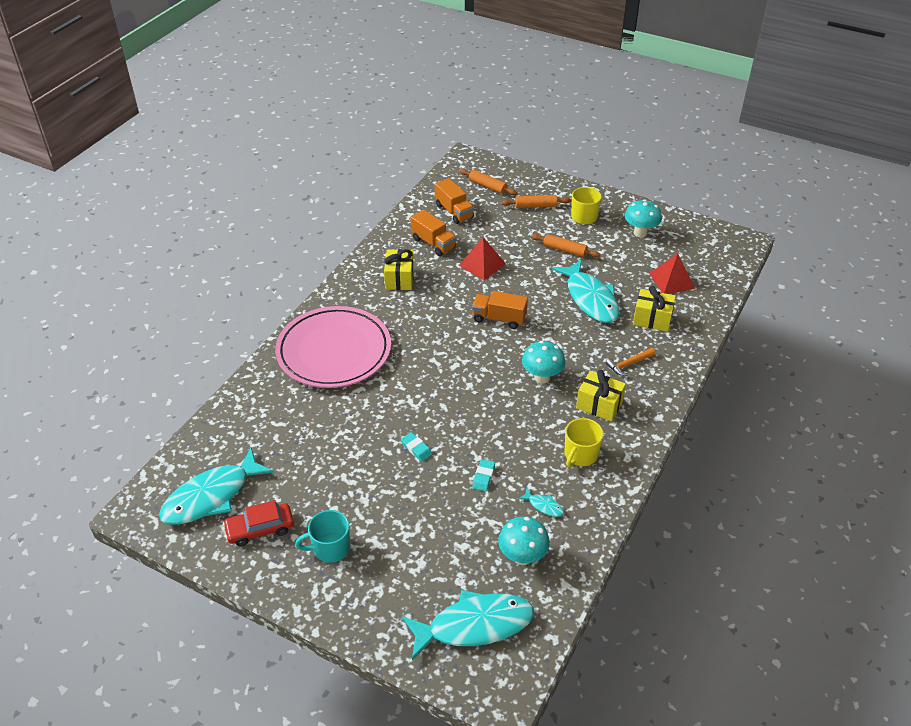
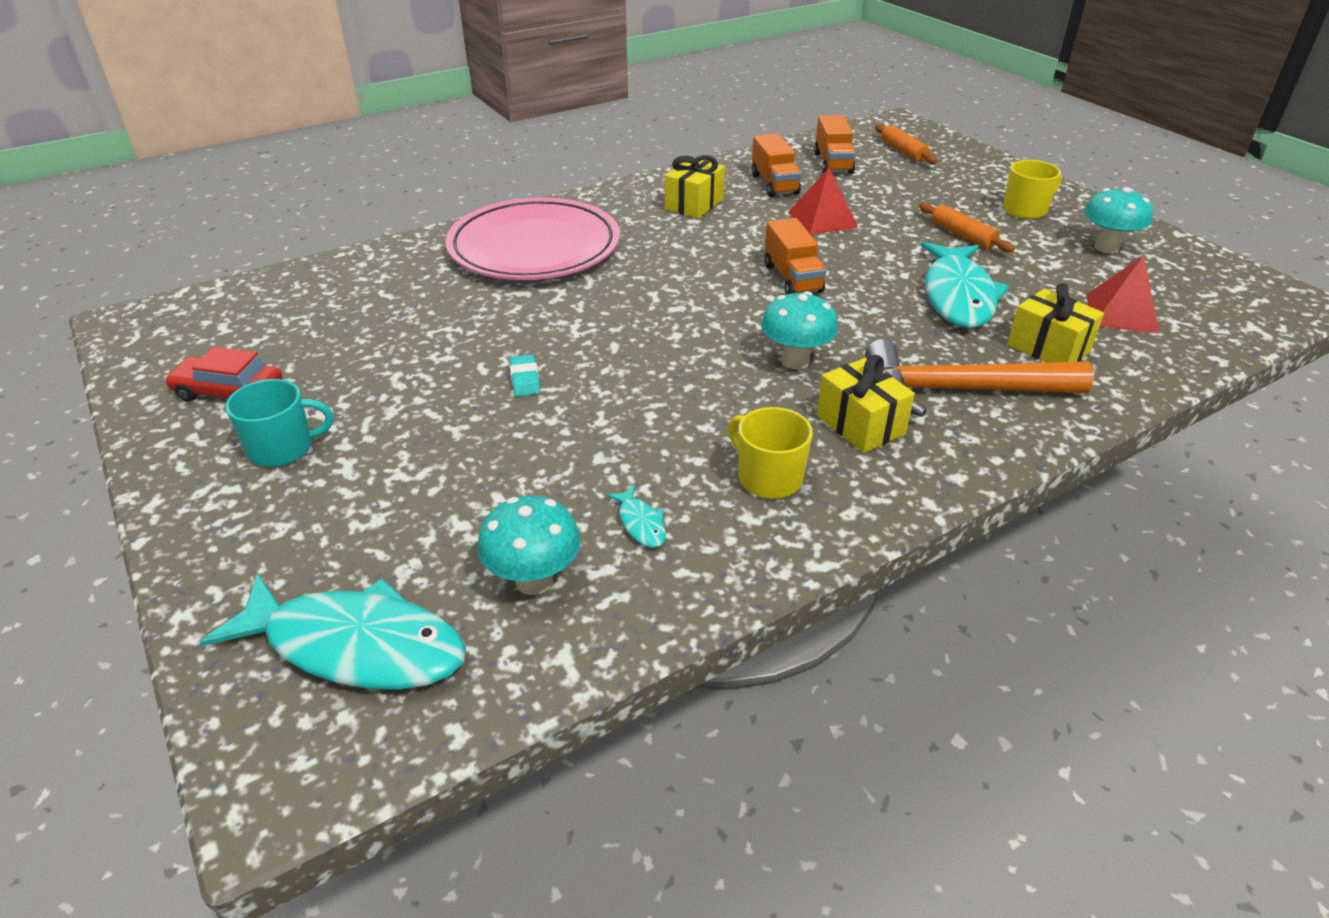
camera: 30 degrees right, 5 degrees down
turquoise fish [159,447,274,525] -> none
turquoise mug [295,510,350,563] -> turquoise mug turned 150 degrees clockwise [225,379,333,467]
orange truck [472,291,528,329] -> orange truck turned 150 degrees counterclockwise [765,218,826,294]
turquoise eraser [472,459,495,492] -> none
orange rolling pin [502,195,571,208] -> none
yellow mug [565,418,604,467] -> yellow mug turned 75 degrees clockwise [728,407,813,499]
orange hammer [606,348,655,376] -> orange hammer [865,339,1094,417], size x2.23

